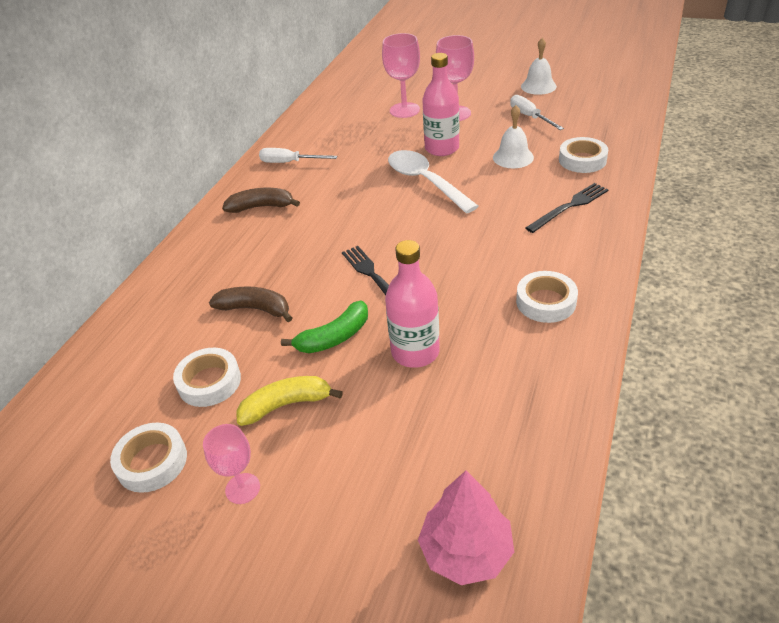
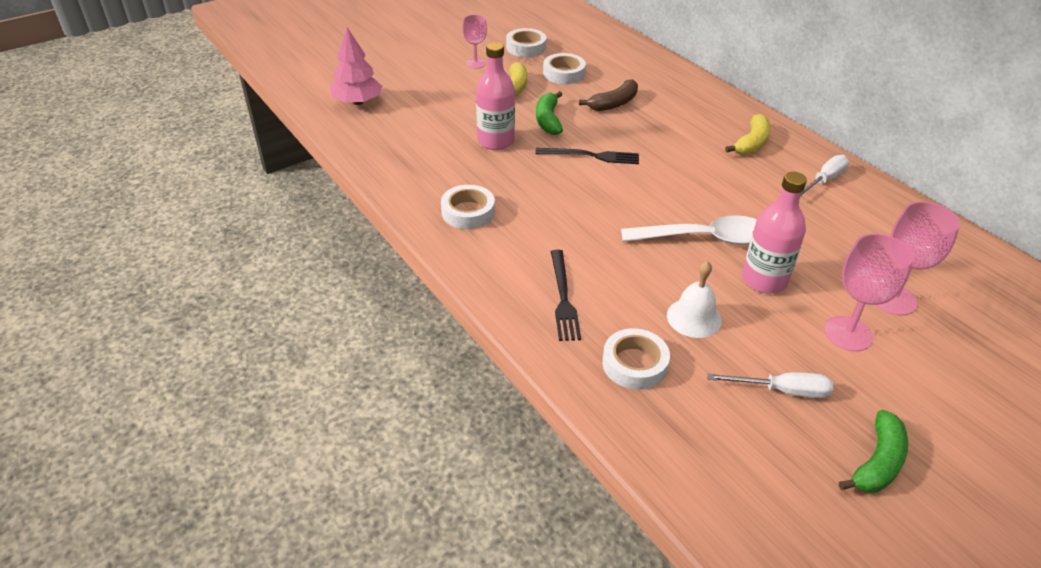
camera: 120 degrees right, 0 degrees up
brown banana [222,188,300,213] -> yellow banana [725,114,771,155]
white bell [521,38,557,95] -> green banana [839,410,908,493]

